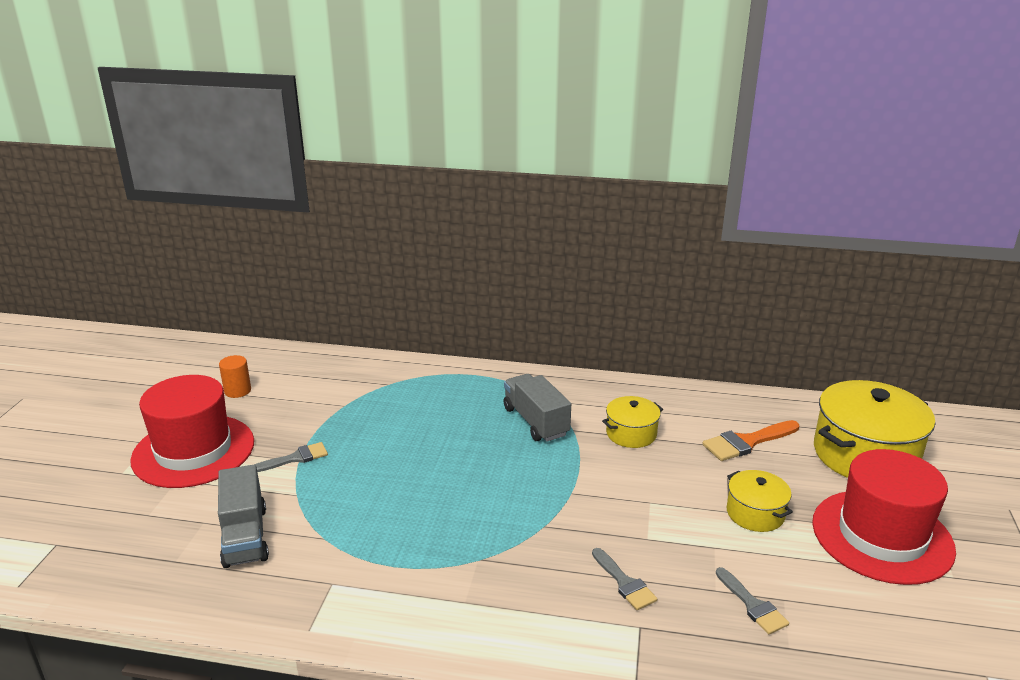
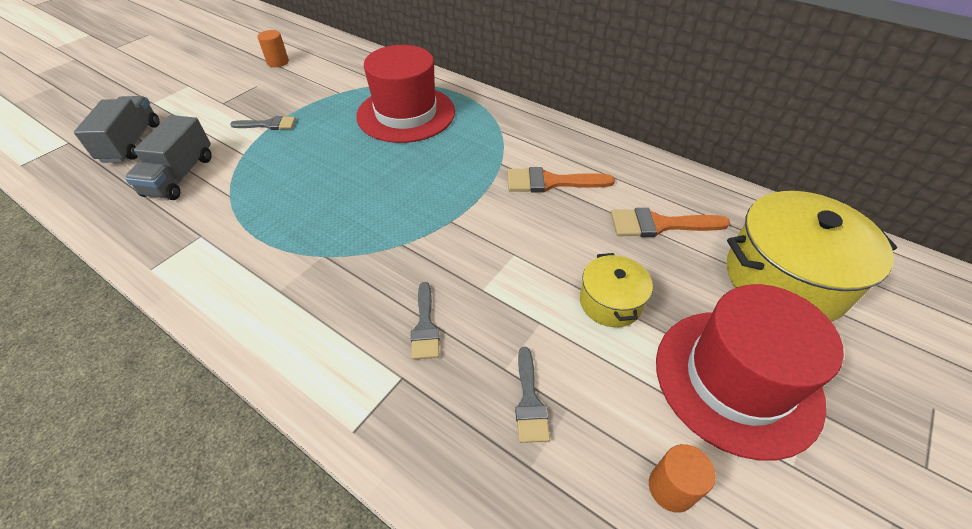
camera: 25 degrees right, 20 degrees up
red hat [130,375,254,488] -> red hat moved to [356,45,455,143]
grey truck [503,374,571,442] -> grey truck moved to [74,96,160,163]
yellow pot [602,396,663,448] -> orange brush [507,167,615,193]
none -> orange cylinder [649,444,716,513]

